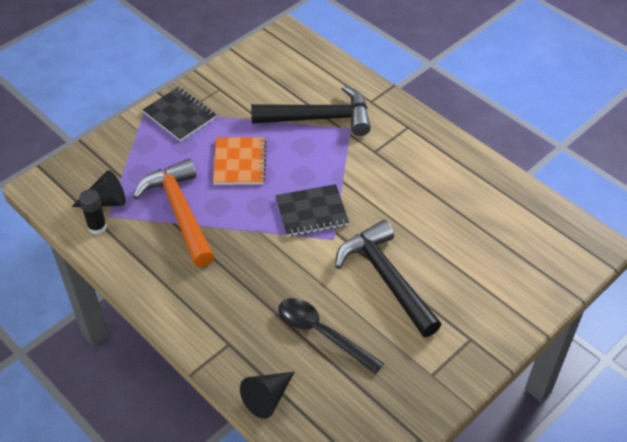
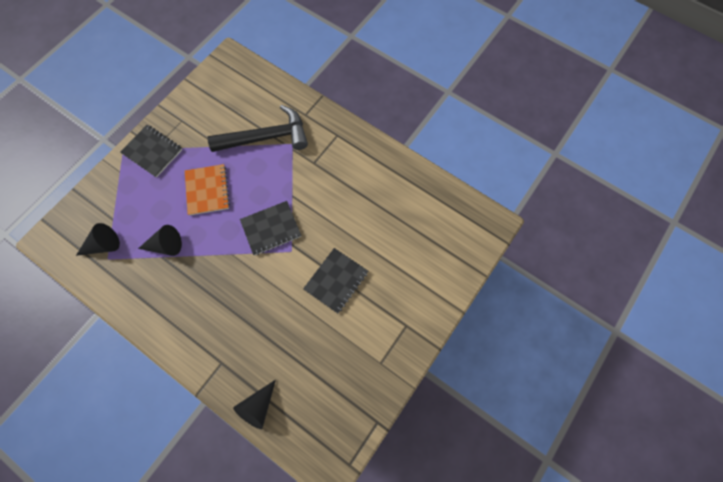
camera: 10 degrees left, 20 degrees up
black glue stick [79,189,107,235] -> none
orange hammer [133,159,215,267] -> black cone [138,225,182,256]
black spoon [278,298,384,374] -> none
black hammer [335,220,442,337] -> black notebook [303,248,368,314]

